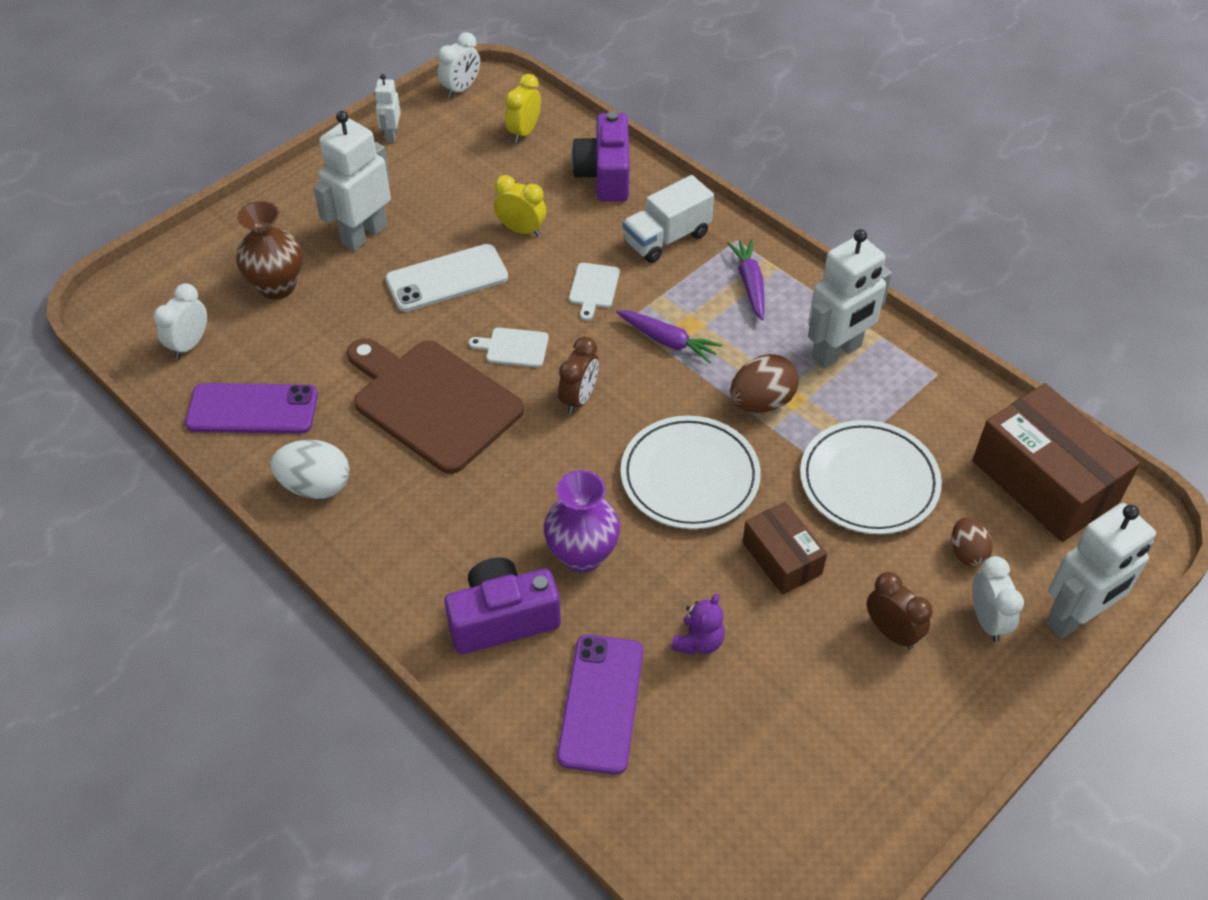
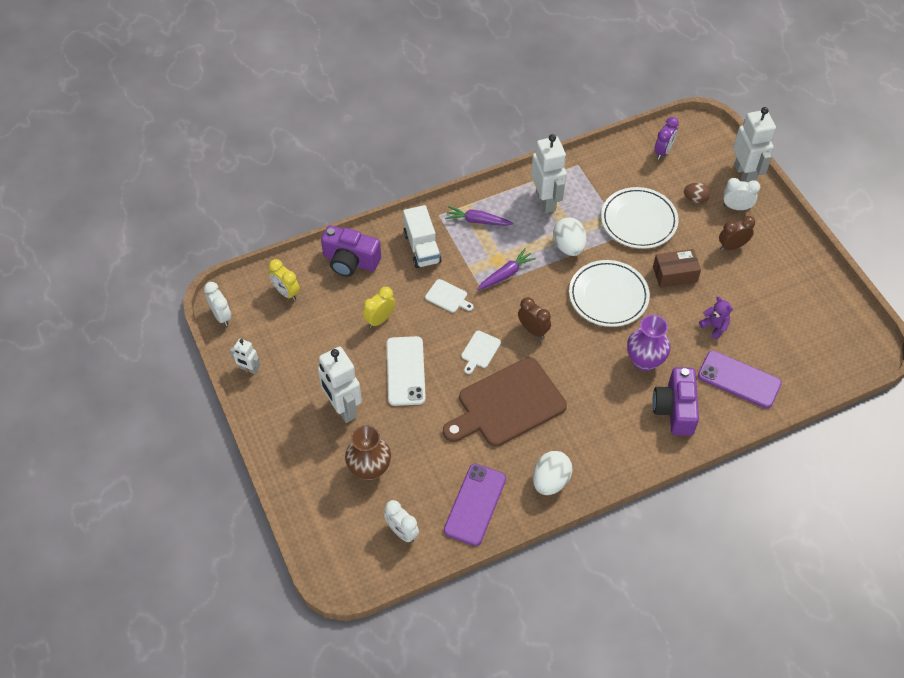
camera: 70 degrees left, 5 degrees up
brown egg [730,354,799,413] -> white egg [553,218,587,256]
brown box [972,383,1140,542] -> purple clock [654,117,679,160]

